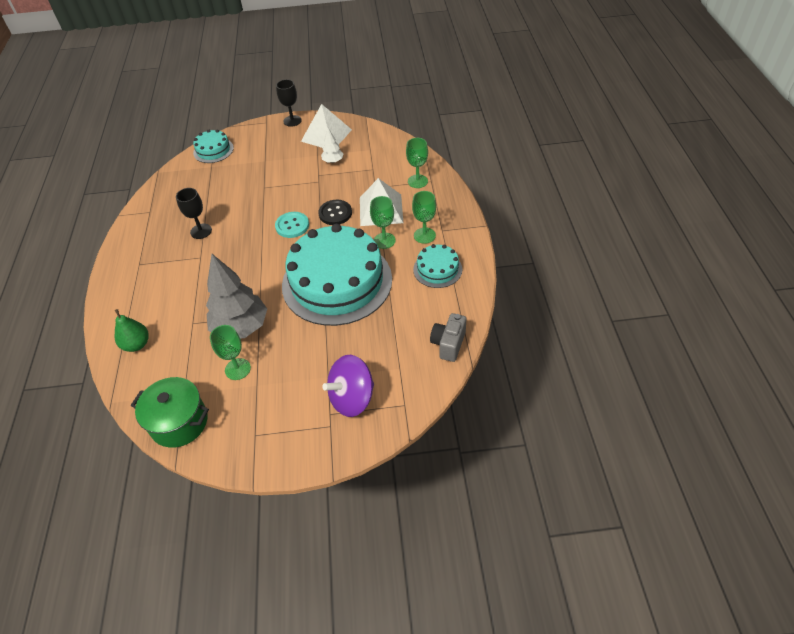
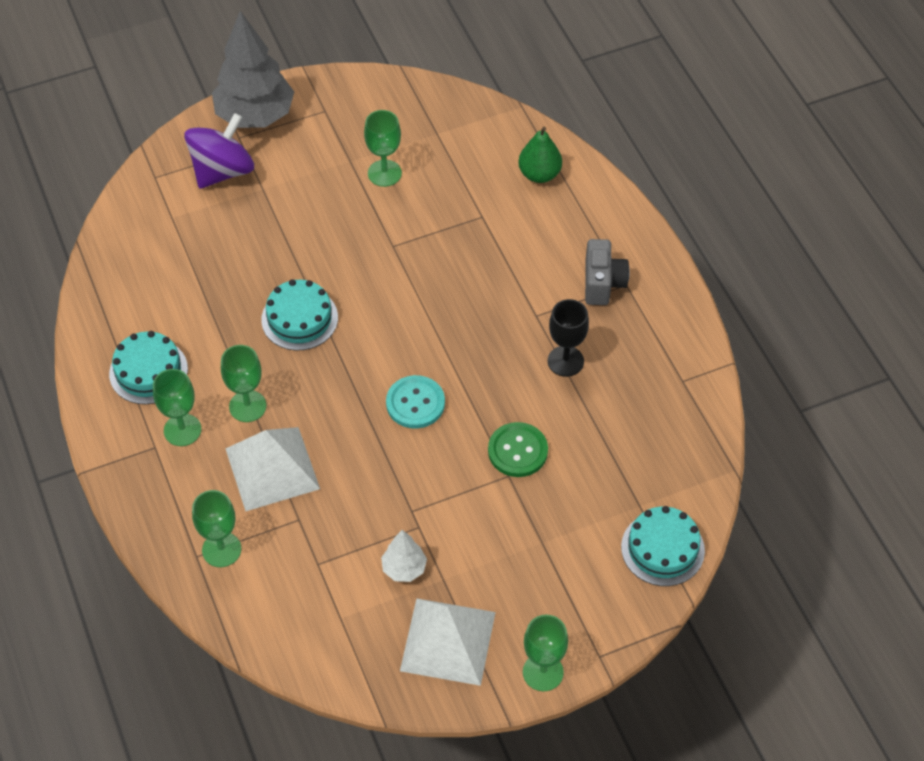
camera: 160 degrees right, 5 degrees up
green pot [131,377,209,448] -> none
grey tree [206,254,267,339] -> grey tree moved to [212,11,294,128]
black goblet [276,79,302,127] -> green goblet [523,614,568,691]
turquoise cake [282,224,392,326] -> turquoise cake [261,279,338,350], size x0.45
black button [318,200,352,225] -> none
grey camera [430,313,466,362] -> grey camera moved to [585,239,630,305]
none -> green button [488,422,548,477]

